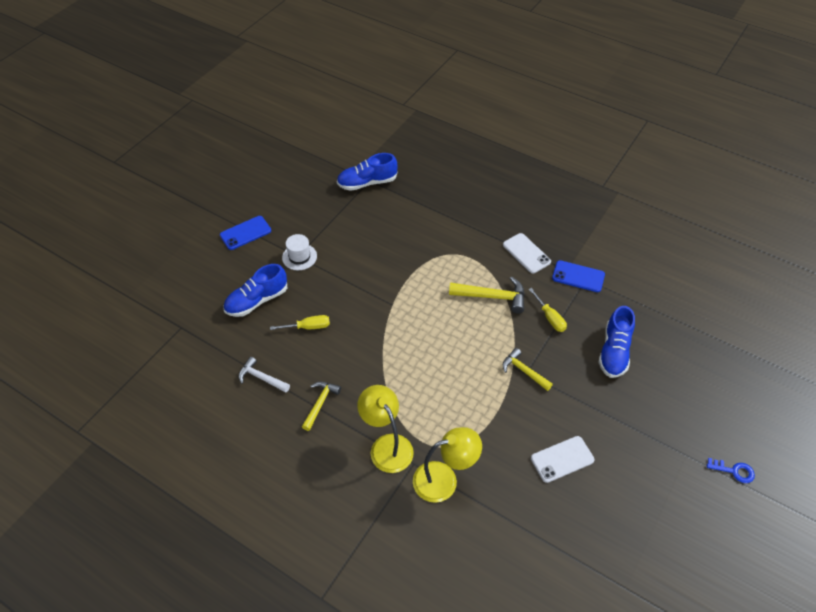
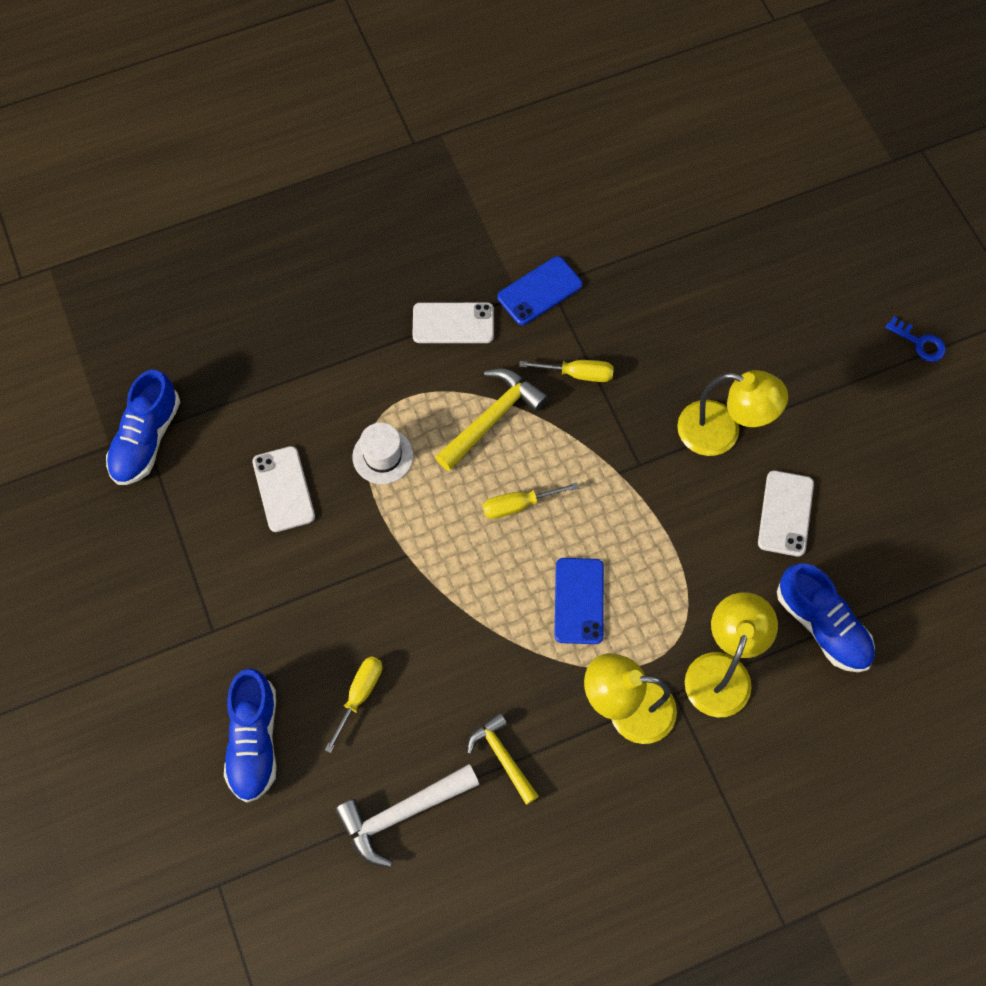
camera: 55 degrees left, 15 degrees up
blue phone [220,216,271,250] -> blue phone moved to [554,558,604,644]
white hammer [239,357,290,393] -> white hammer [335,764,479,867], size x1.51
white hat [282,234,317,270] -> white hat moved to [352,423,413,484]
yellow hammer [503,348,553,391] -> none
blue shoe [598,306,635,378] -> blue shoe moved to [777,564,875,672]
blue key [707,458,755,483] -> blue key turned 75 degrees clockwise [885,317,946,362]
none -> white phone [252,446,315,532]
none -> yellow screwdriver [483,482,579,519]
none -> yellow lamp [677,370,788,456]

